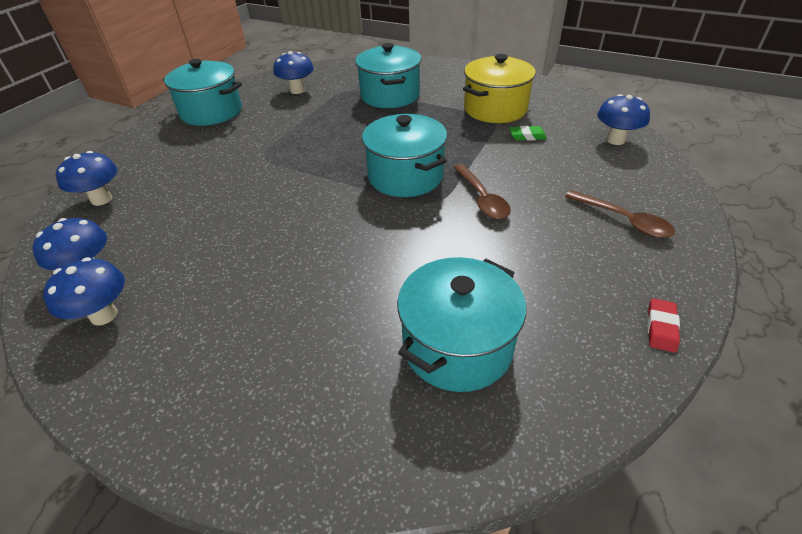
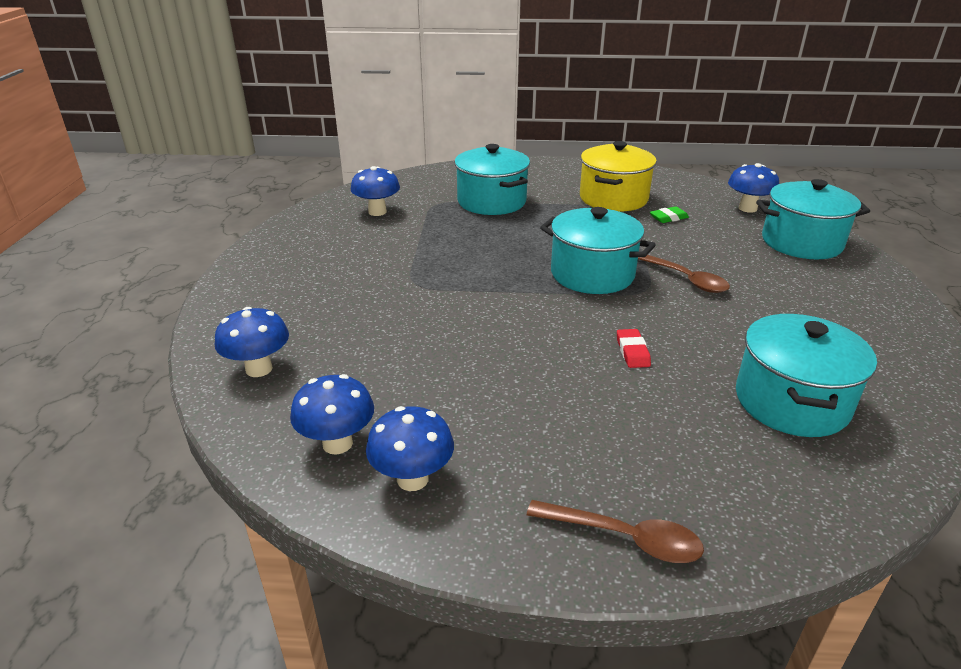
camera: 25 degrees left, 10 degrees down
turquoise pot [163,59,242,126] -> turquoise pot moved to [756,179,870,259]
brown spoon [565,190,675,238] -> brown spoon moved to [527,500,704,563]
red eraser [648,298,680,353] -> red eraser moved to [617,329,651,368]

